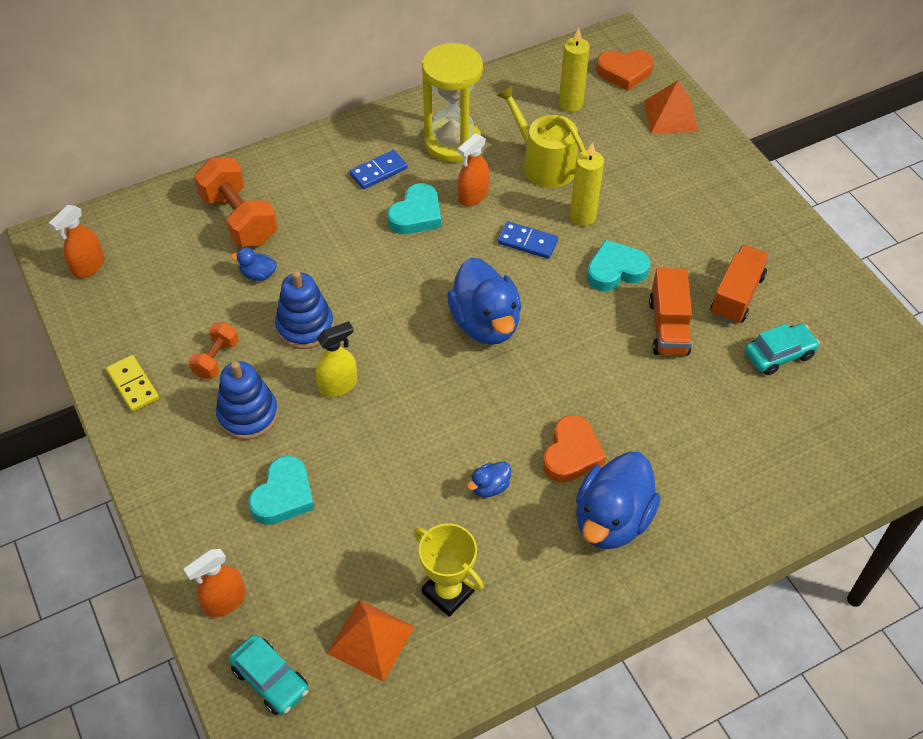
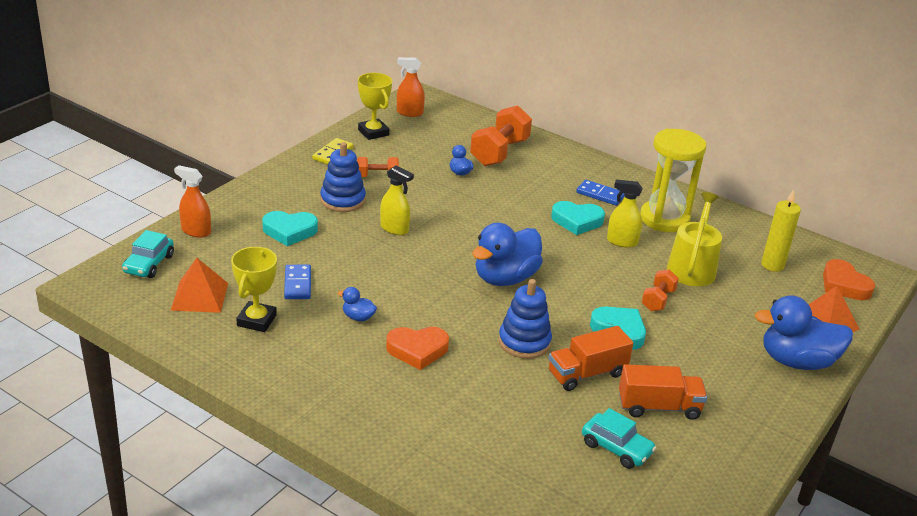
camera: 60 degrees right, 20 degrees down
blue stacking toy [275,271,334,349] -> blue stacking toy moved to [499,279,552,359]
orange spray bottle [458,133,489,206] -> yellow spray bottle [607,180,643,248]
blue domino [497,221,558,259] -> blue domino moved to [284,265,311,299]
yellow candle [570,142,604,226] -> orange dumbbell [642,269,679,311]
blue duck [576,451,661,549] -> blue duck moved to [755,295,853,370]
none -> yellow trophy [358,73,392,140]

